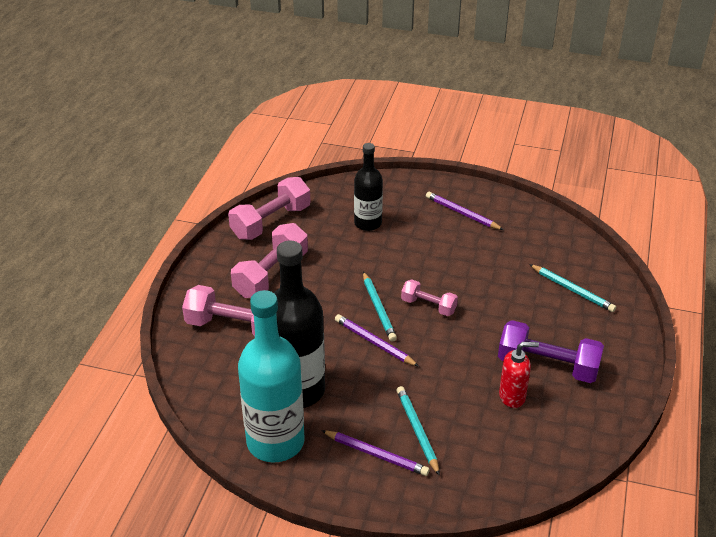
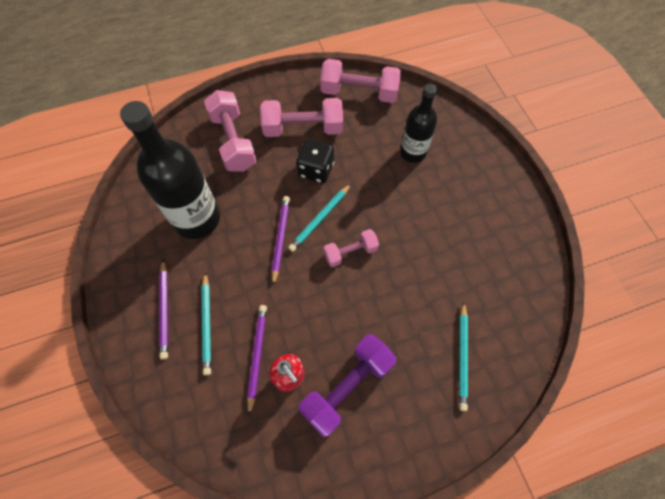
camera: 55 degrees right, 25 degrees up
turquoise bottle [238,290,305,462] -> none
turquoise pencil [396,386,440,476] -> turquoise pencil turned 135 degrees clockwise [202,272,211,375]
pink dumbbell [401,280,458,316] -> pink dumbbell turned 75 degrees clockwise [324,229,379,267]
purple pencil [426,192,504,230] -> purple pencil moved to [247,305,267,416]
purple dumbbell [498,320,604,383] -> purple dumbbell turned 60 degrees clockwise [298,334,396,437]
none -> black dice [296,139,334,183]

